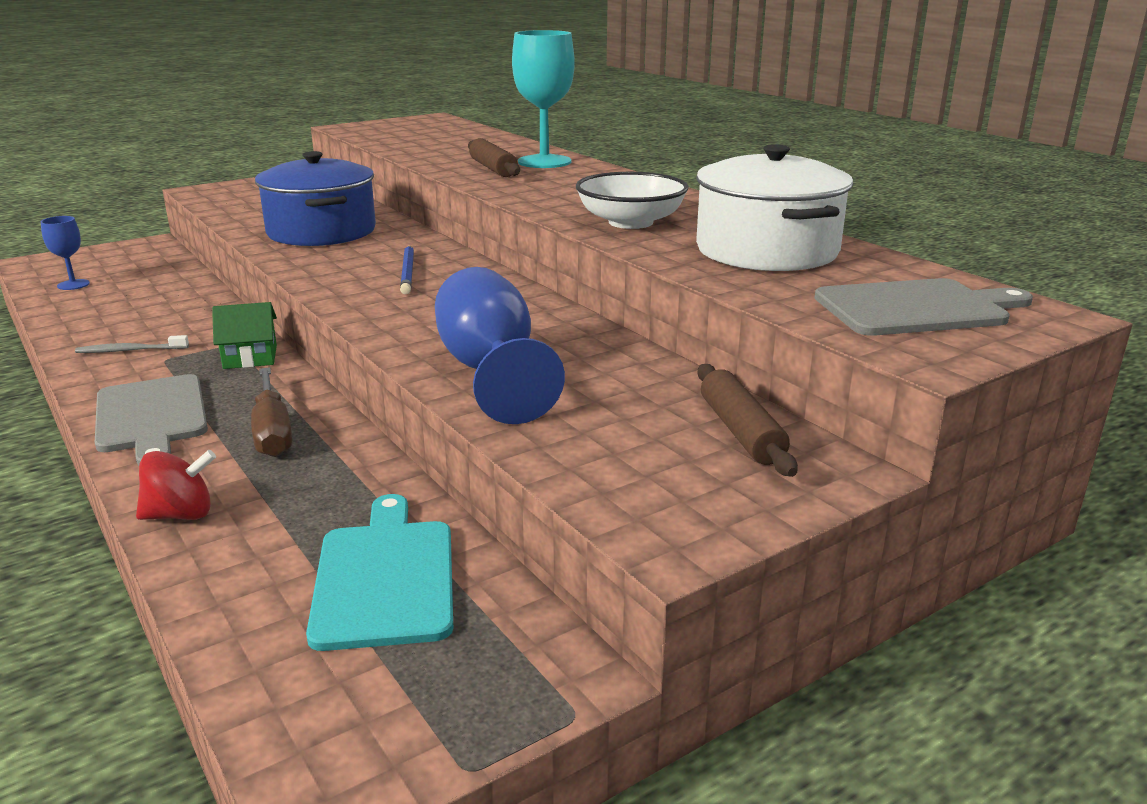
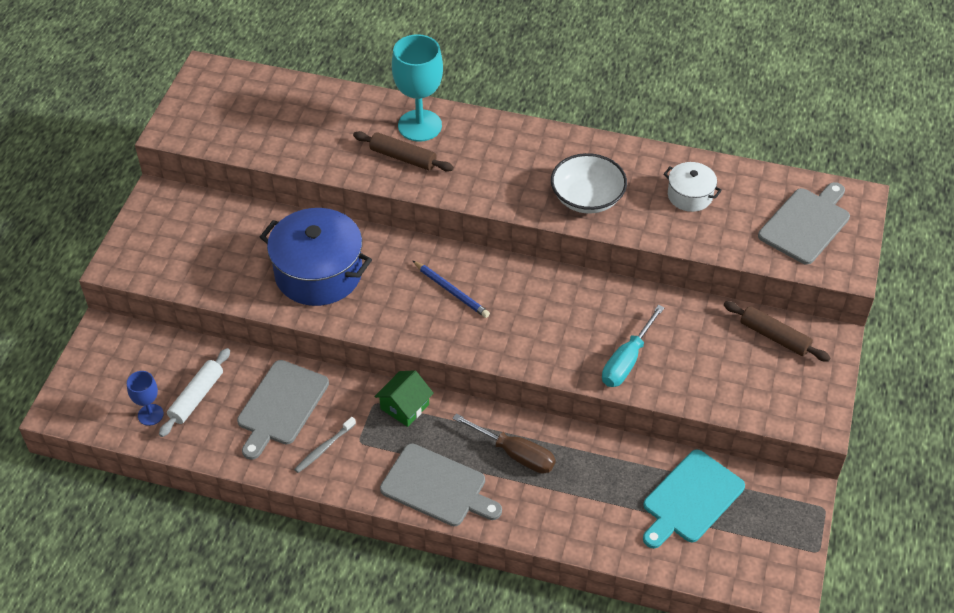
camera: 40 degrees left, 25 degrees up
red spinning top [136,450,216,520] -> none
turquoise cutting board [306,494,453,651] -> turquoise cutting board turned 90 degrees counterclockwise [643,449,745,548]
blue goblet [435,267,565,424] -> turquoise screwdriver [602,305,665,387]
white pot [696,144,853,271] -> white pot [663,162,722,212], size x0.52
none -> white rolling pin [159,348,230,437]
none -> grey cutting board [237,360,329,460]

